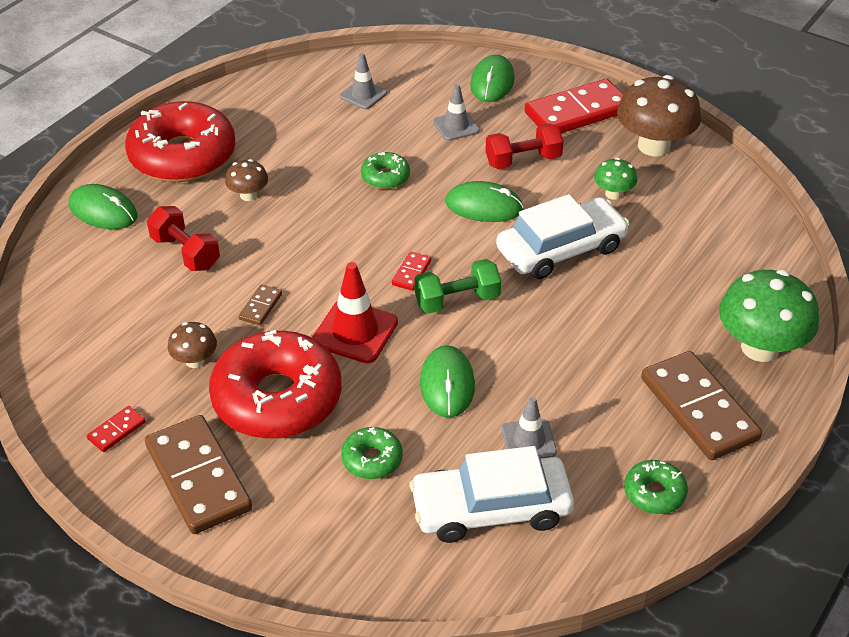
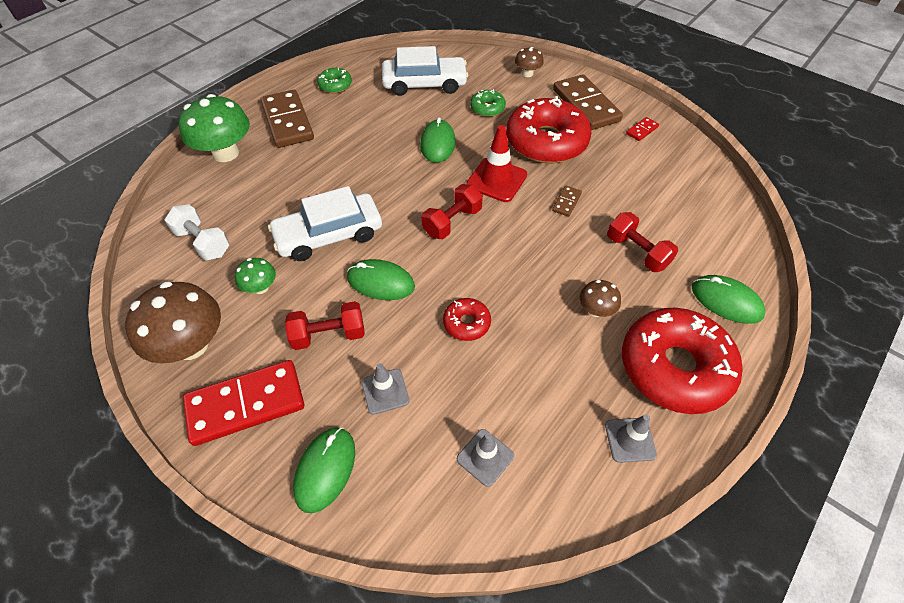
camera: 175 degrees left, 10 degrees up
brown mushroom [168,322,217,368] -> brown mushroom moved to [515,47,544,77]
green donut [361,152,410,189] -> red donut [443,298,491,341]
red domino [392,252,431,291] -> red dumbbell [422,184,483,239]
green dumbbell [414,259,501,314] -> none
grey traffic cone [502,397,557,459] -> grey traffic cone moved to [605,414,657,463]
none -> white dumbbell [165,204,230,261]

